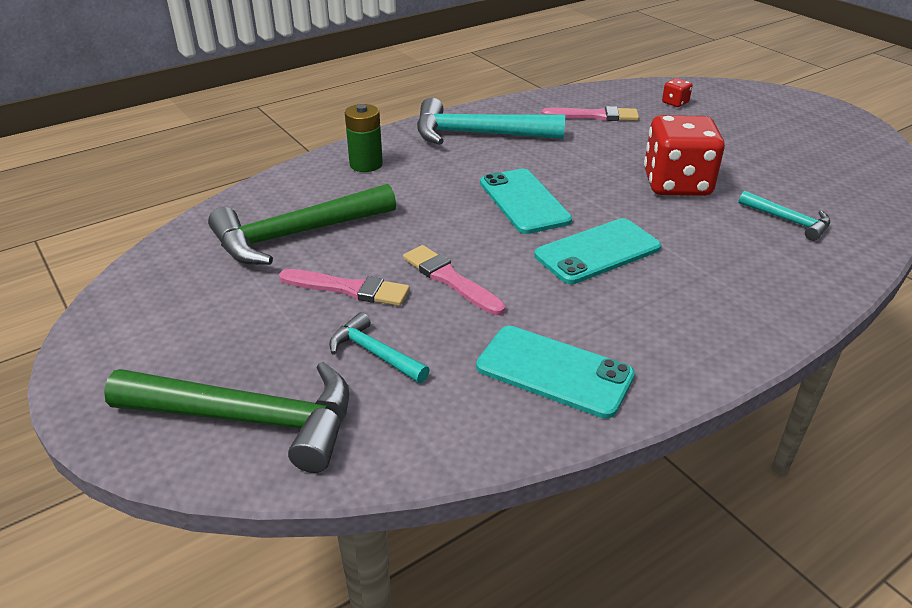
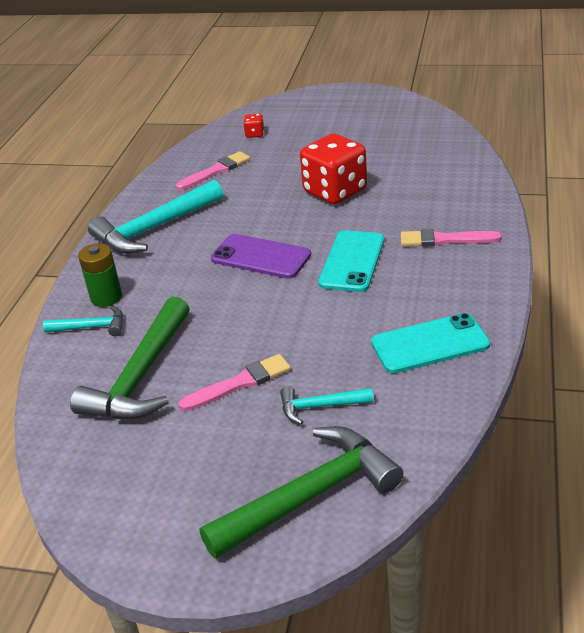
camera: 40 degrees left, 0 degrees up
pink brush [403,245,505,315] -> pink brush moved to [401,229,502,247]
turquoise phone [480,169,572,234] -> purple phone [211,234,311,279]
turquoise hammer [739,191,830,241] -> turquoise hammer moved to [43,306,123,336]

